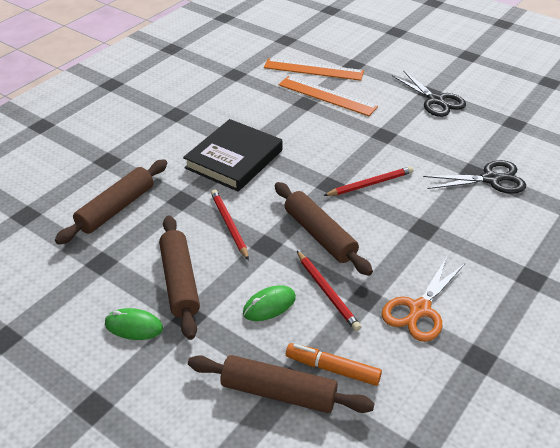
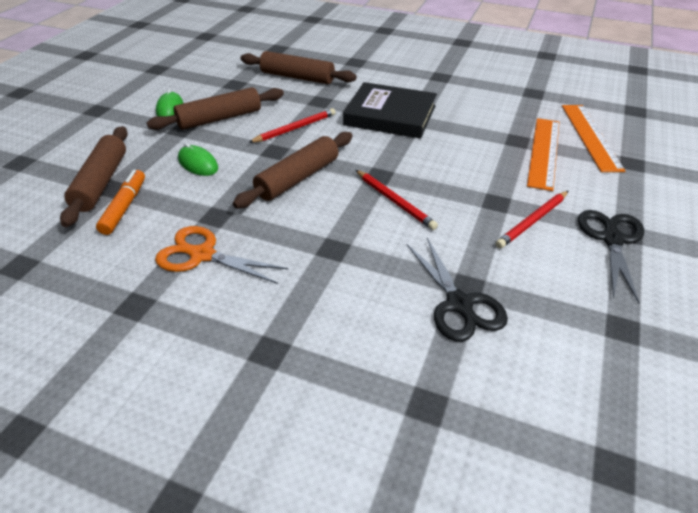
camera: 75 degrees right, 0 degrees up
red pencil [297,251,361,331] -> red pencil moved to [496,191,568,249]
black scissors [392,70,466,117] -> black scissors turned 150 degrees clockwise [578,210,644,303]

